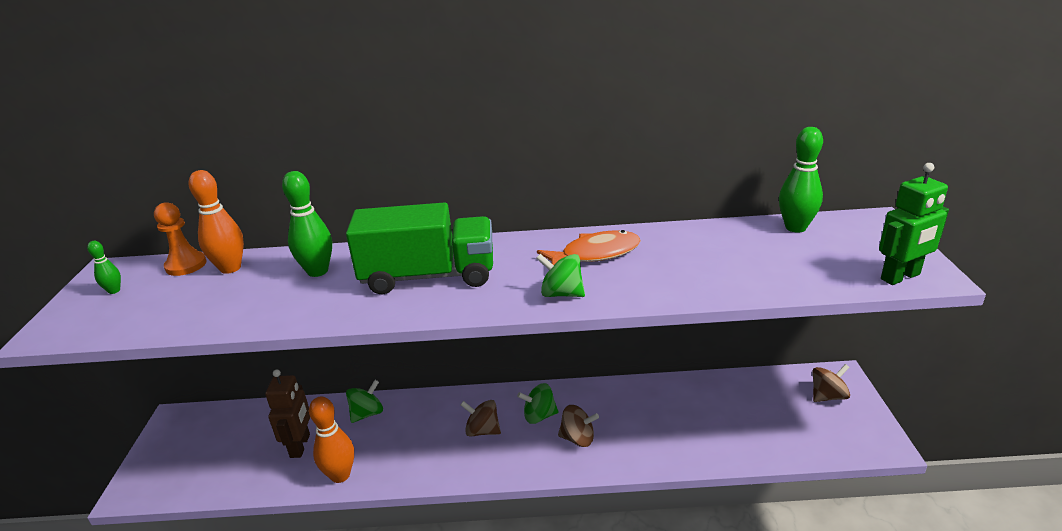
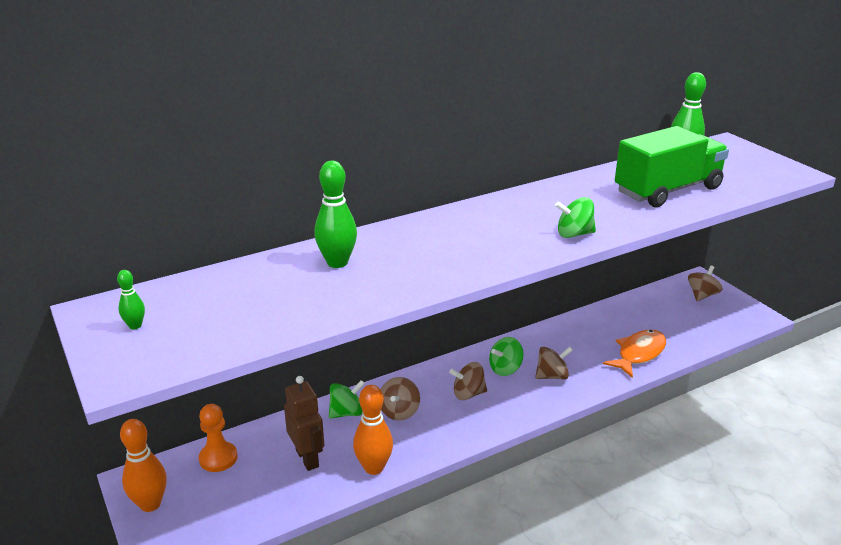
camera: 30 degrees left, 0 degrees up
orange pawn [154,202,207,276] -> orange pawn moved to [199,404,238,472]
orange bowling pin [189,170,244,274] -> orange bowling pin moved to [120,419,167,512]
green truck [346,202,493,294] -> green truck moved to [615,126,729,207]
green spinning top [346,380,383,423] -> green spinning top turned 45 degrees clockwise [329,380,365,418]
orange fish [537,230,641,265] -> orange fish moved to [603,330,666,378]
green robot [879,163,949,285] -> none
none -> brown spinning top [380,377,420,421]

